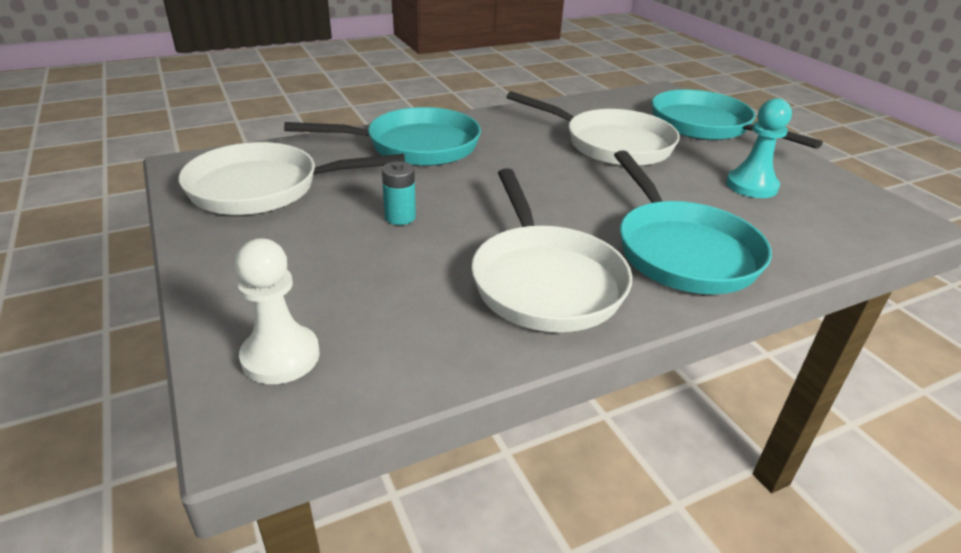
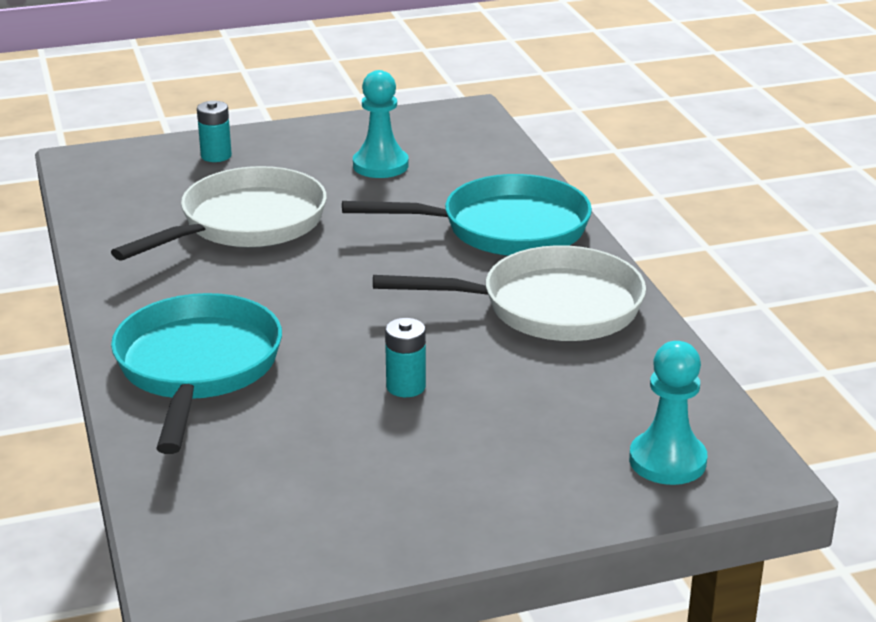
camera: 80 degrees left, 5 degrees down
white pan [179,142,405,215] -> none
white pawn [235,239,320,384] -> turquoise pawn [629,341,707,485]
turquoise pan [652,90,823,149] -> turquoise battery [197,101,232,162]

